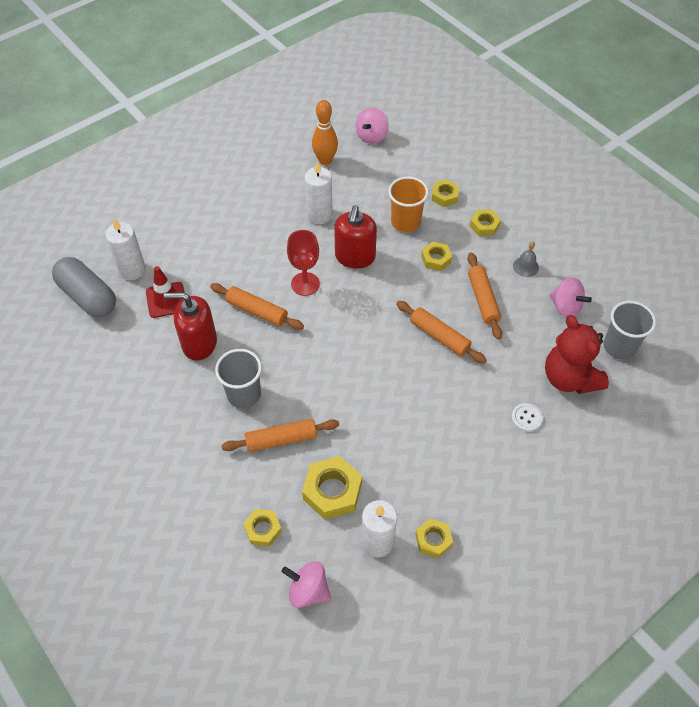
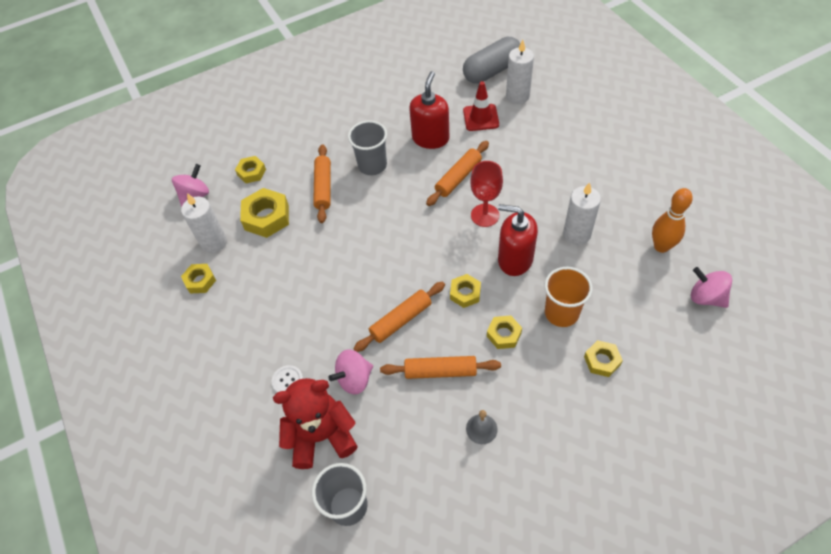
camera: 105 degrees right, 0 degrees up
yellow nut [470,210,501,236] -> yellow nut moved to [450,274,481,308]
pink spinning top [549,277,592,318] -> pink spinning top moved to [328,350,373,395]

